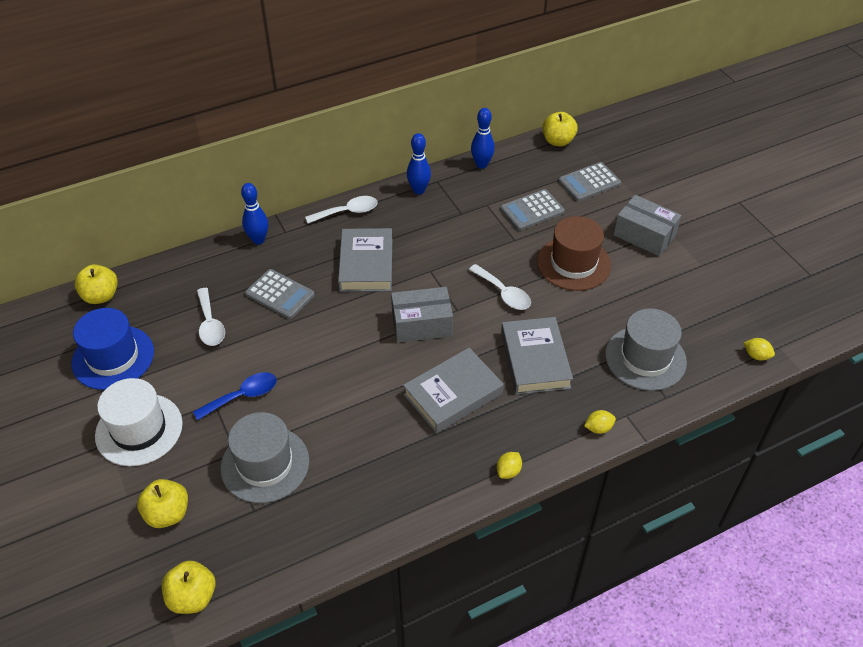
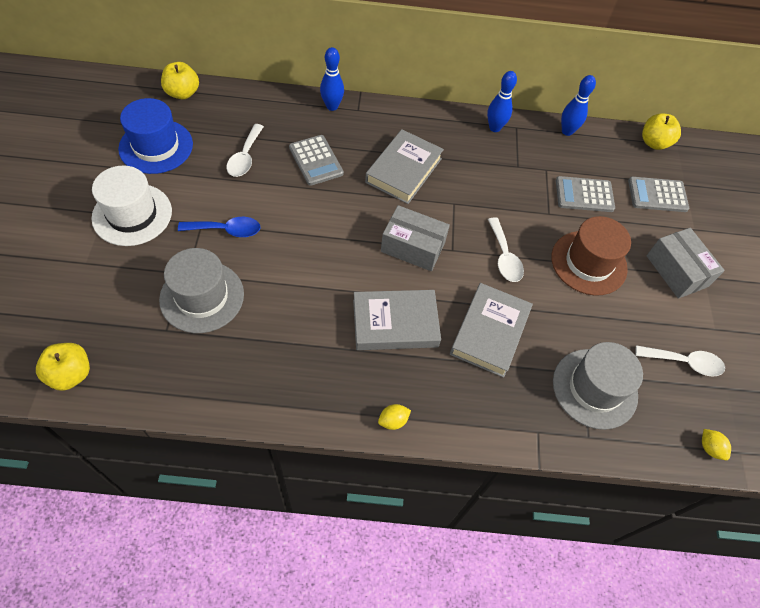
camera: 25 degrees right, 10 degrees up
yellow apple [137,479,188,528] -> none
white spoon [305,196,378,223] -> white spoon moved to [635,345,725,377]
yellow lemon [584,410,616,434] -> none

